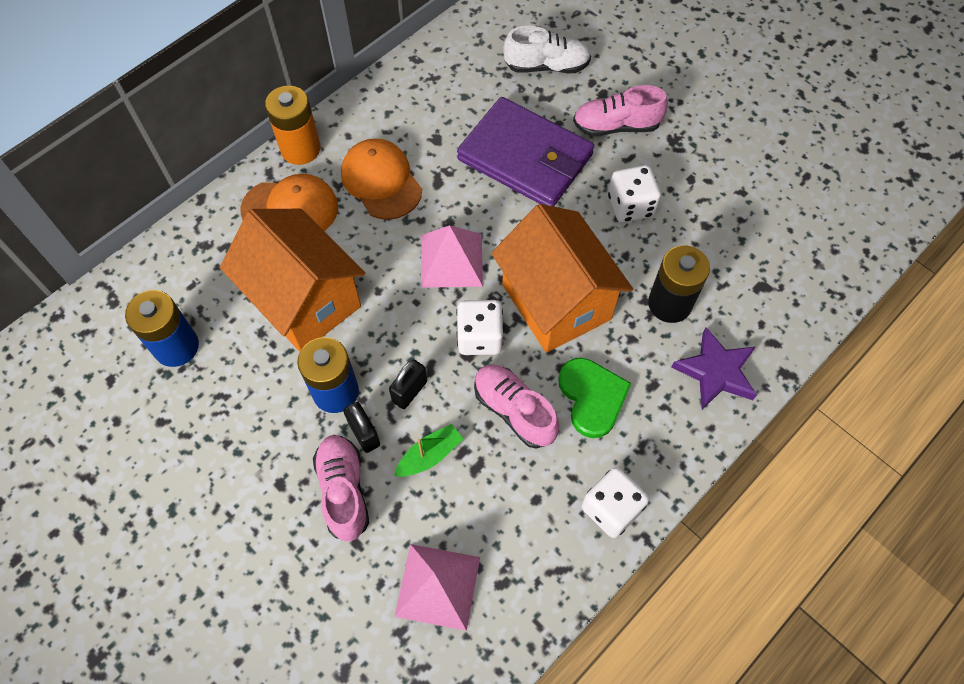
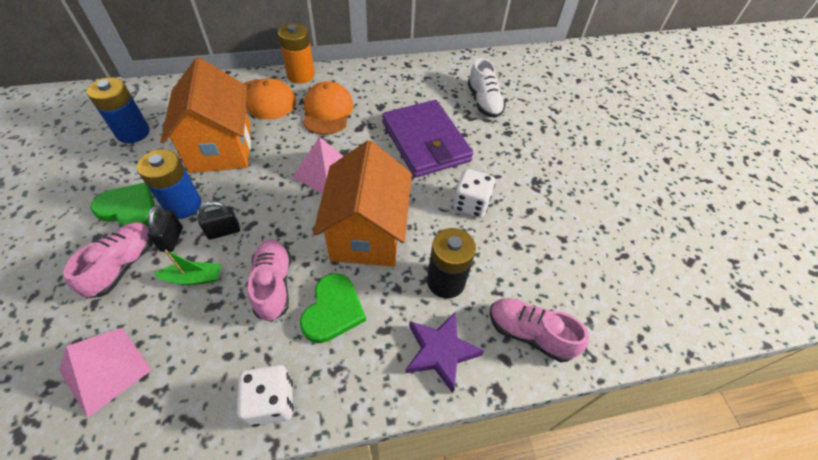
camera: 30 degrees right, 10 degrees down
white dice [456,300,503,355] -> none
white shoe [503,26,591,73] -> white shoe turned 45 degrees clockwise [468,58,506,118]
pink shoe [573,85,668,136] -> pink shoe moved to [490,298,589,362]
none -> green heart [90,182,157,226]

